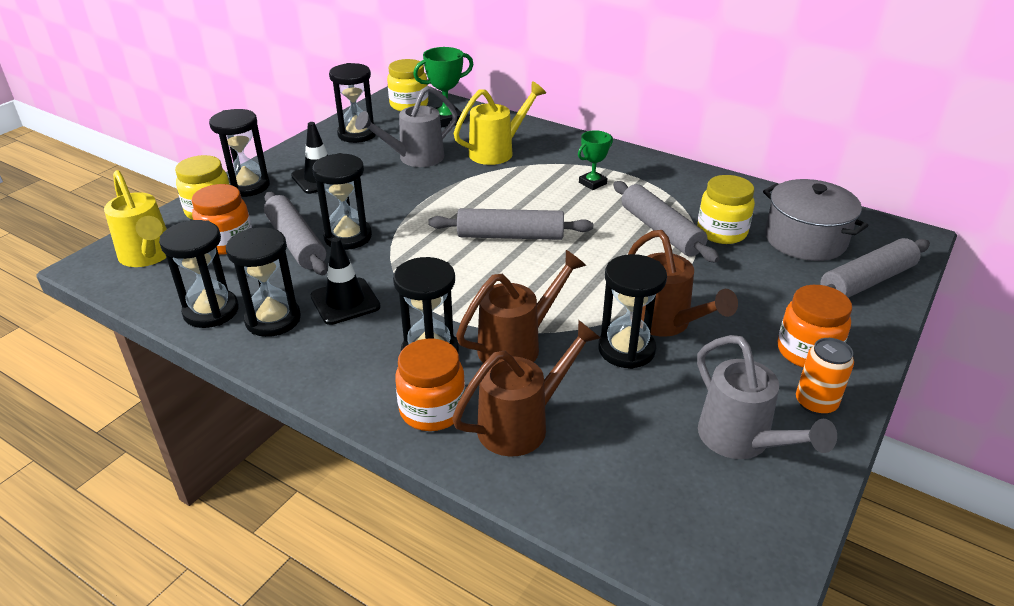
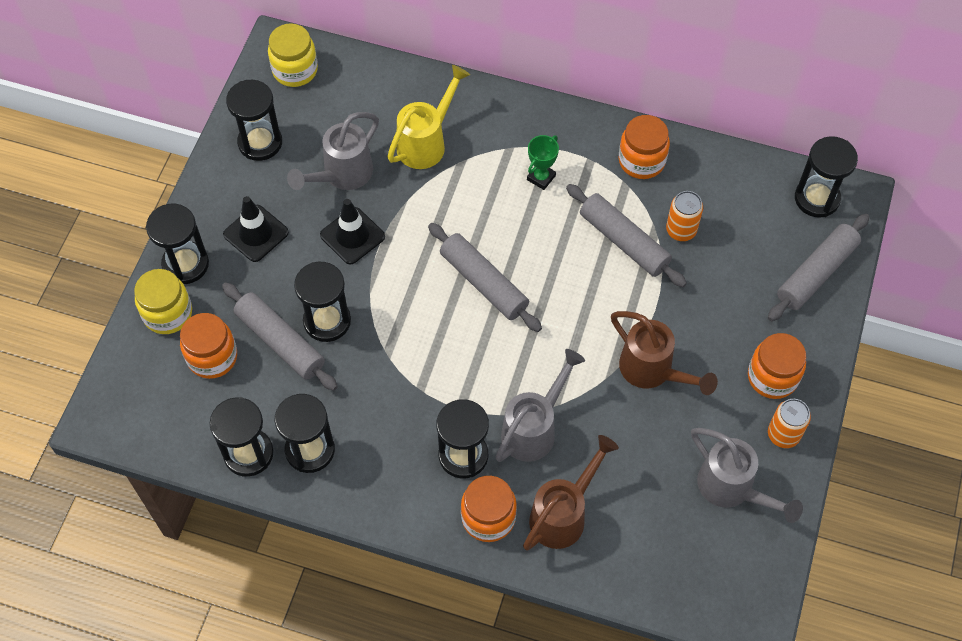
camera: 15 degrees left, 25 degrees up
yellow watering can [104,170,167,267] -> none
black traffic cone [310,237,381,325] -> black traffic cone moved to [320,199,385,265]
green trophy [413,47,474,128] -> none
grey rolling pin [428,208,593,240] -> grey rolling pin turned 60 degrees clockwise [428,223,542,332]
brown watering can [456,250,587,363] -> grey watering can [496,349,585,462]
black hourglass [598,254,667,369] -> black hourglass moved to [795,136,858,218]
yellow jar [697,175,755,244] -> orange can [666,191,703,241]
grey pot [763,179,869,261] -> none
none -> orange jar [618,115,670,179]

